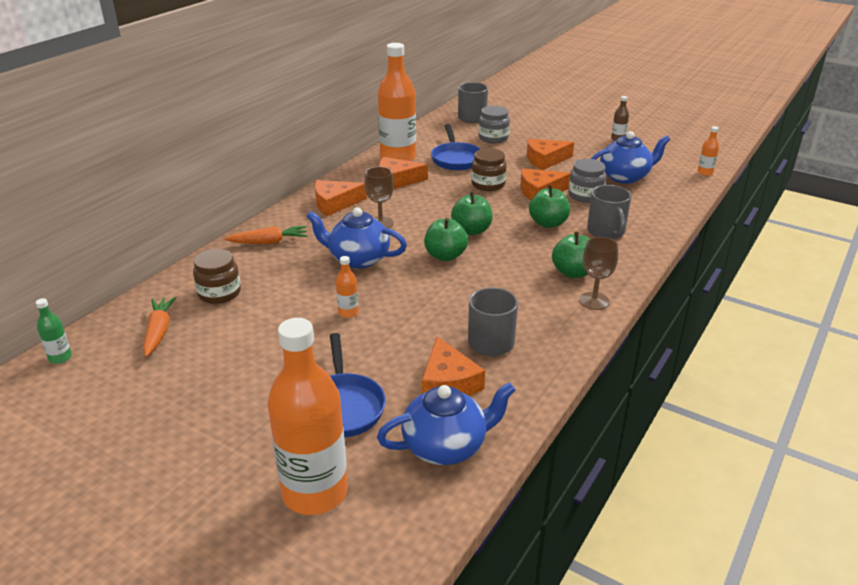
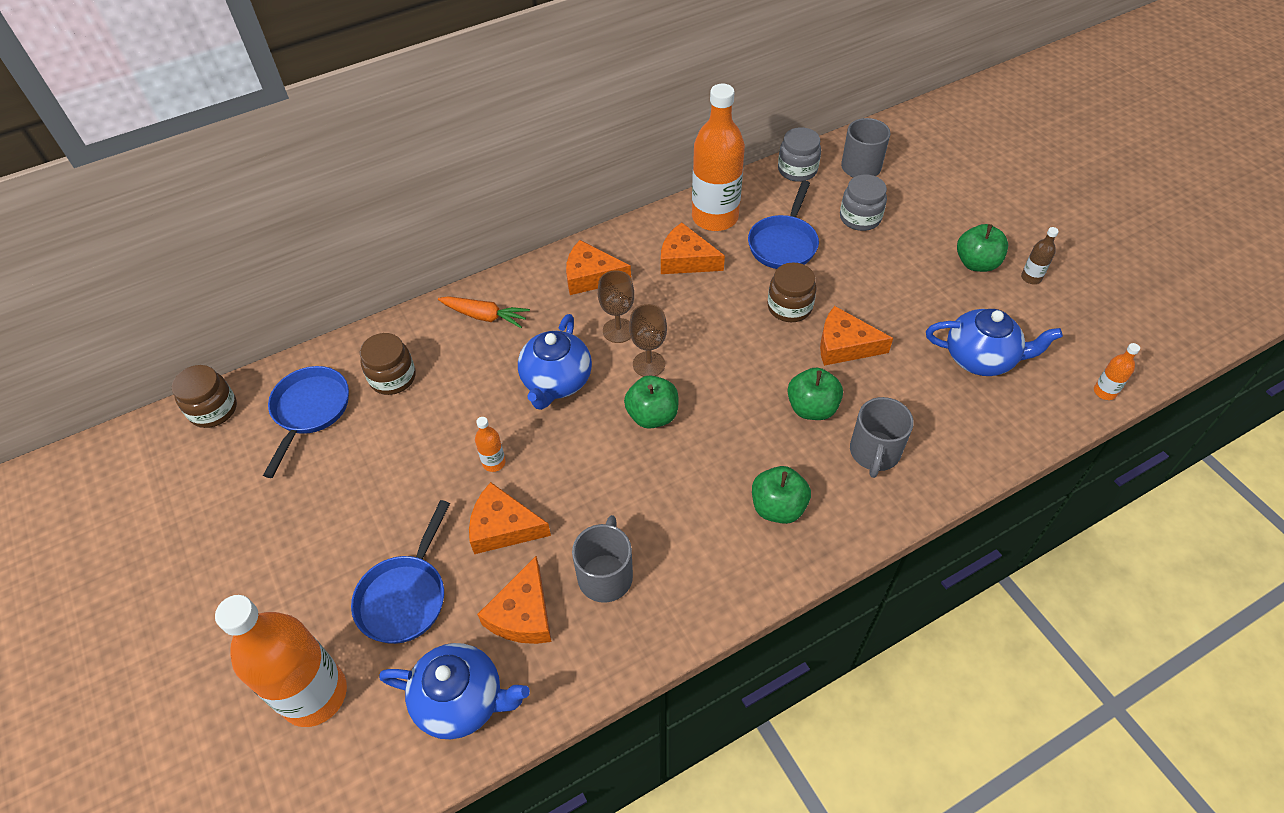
camera: 30 degrees right, 20 degrees up
green bottle [36,298,72,364] -> brown jar [172,365,237,428]
orange carrot [143,297,177,357] -> blue pan [263,366,349,478]
blue teapot [306,207,407,269] -> blue teapot turned 120 degrees counterclockwise [518,314,592,410]
green apple [451,192,493,235] -> green apple moved to [957,224,1008,272]
orange cheese [527,139,574,170] -> orange cheese moved to [469,482,551,554]
grey jar [568,159,606,203] -> grey jar moved to [778,127,821,182]
brown goblet [579,237,618,310] -> brown goblet moved to [629,304,667,377]

